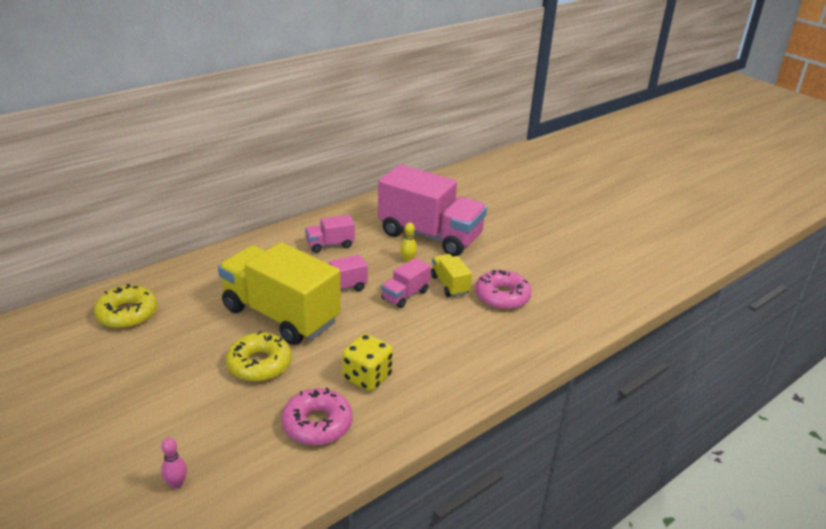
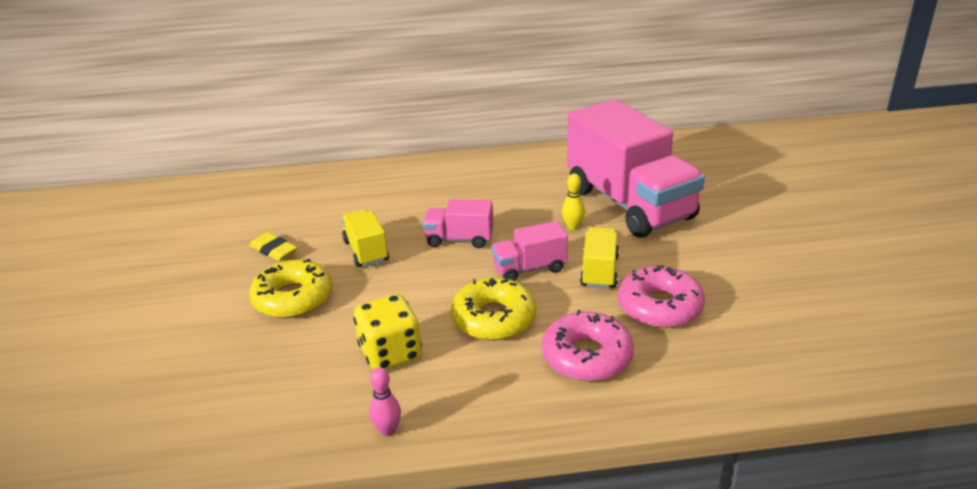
camera: 35 degrees right, 0 degrees up
yellow donut [94,284,158,329] -> yellow donut moved to [451,276,536,341]
pink bowling pin [161,437,187,489] -> pink bowling pin moved to [369,367,401,436]
yellow truck [218,242,341,345] -> yellow truck [341,209,389,267], size x0.45
pink donut [281,388,353,446] -> pink donut moved to [542,310,634,382]
pink truck [305,215,355,253] -> none
none -> yellow eraser [250,232,297,261]

